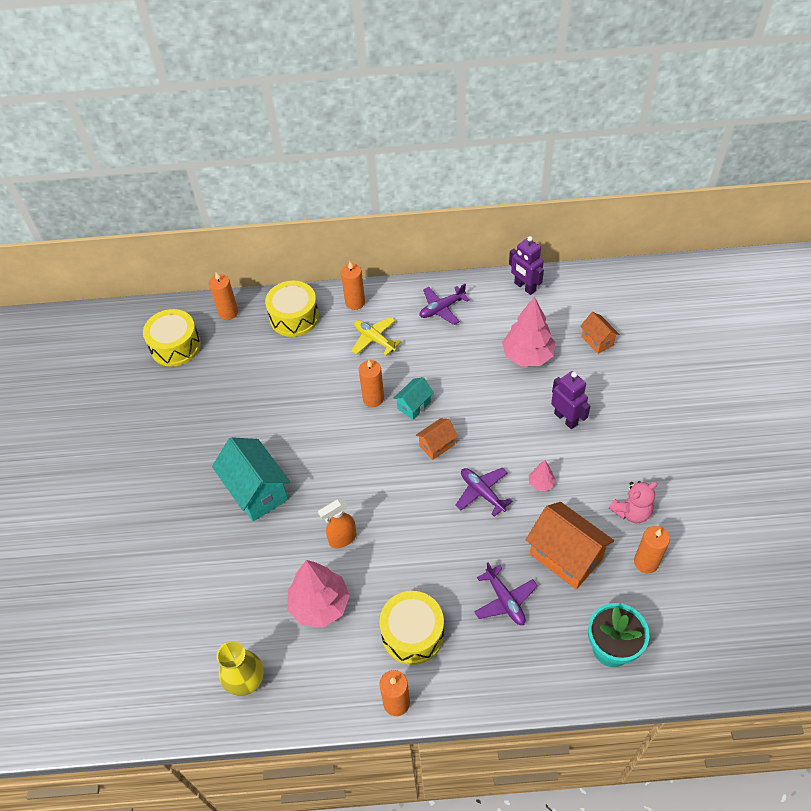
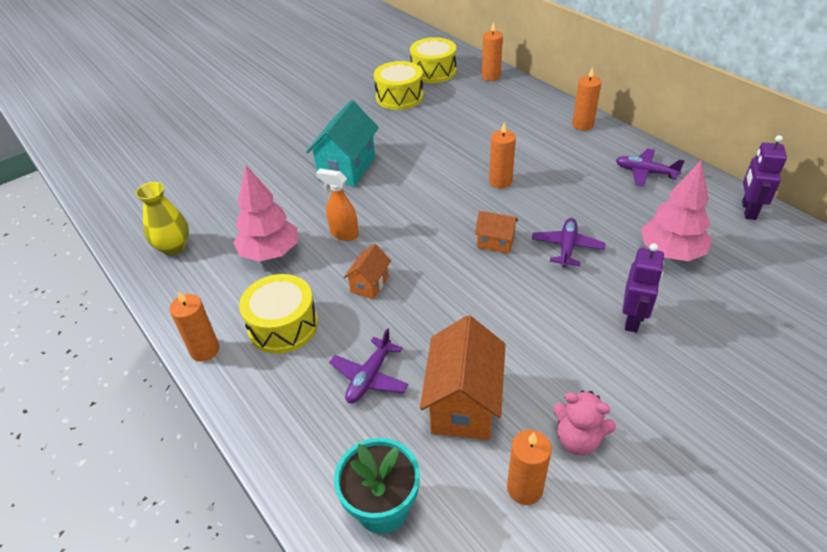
camera: 55 degrees right, 10 degrees down
yellow drum [265,281,319,337] -> yellow drum moved to [374,61,423,110]
yellow plane [351,317,402,355] -> none
turquoise house [393,377,434,420] -> none
purple plane [455,468,513,517] -> purple plane moved to [532,218,605,268]
pink tree [529,461,556,491] -> none
orange house [580,312,620,354] -> orange house moved to [344,244,391,299]

